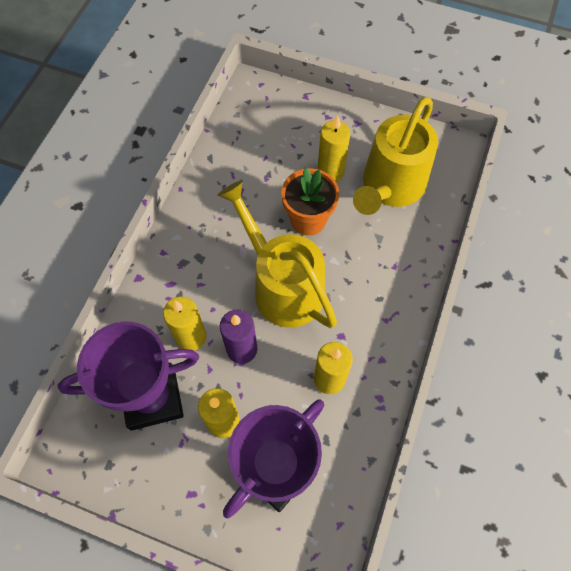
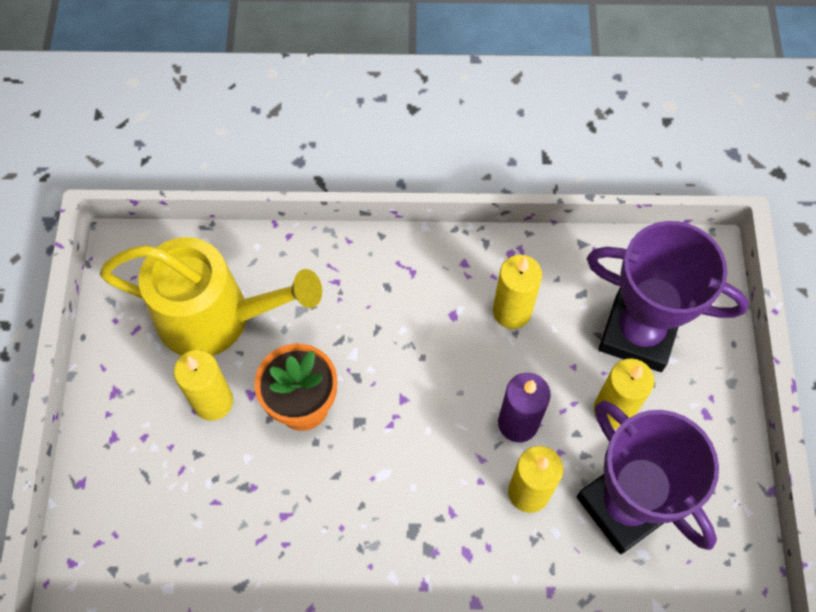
camera: 110 degrees left, 0 degrees up
yellow watering can [217,180,337,328] -> none

